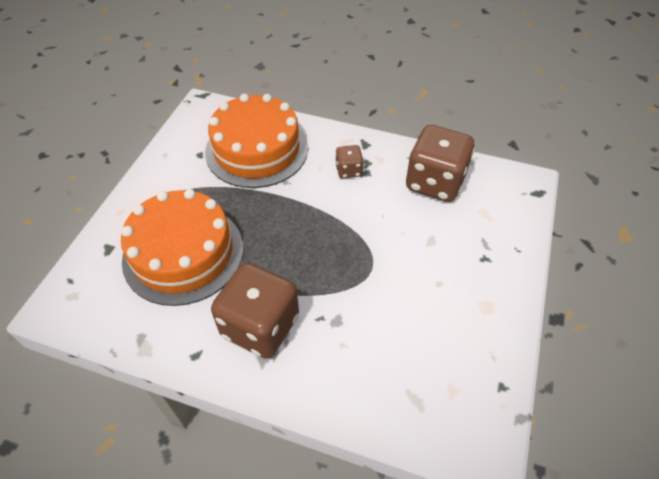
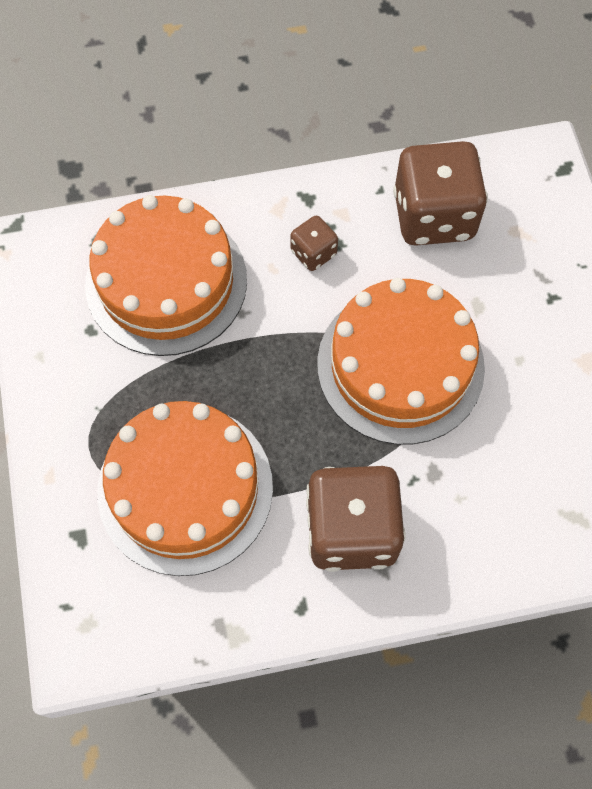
camera: 30 degrees left, 15 degrees up
none -> orange cake [317,278,485,445]

